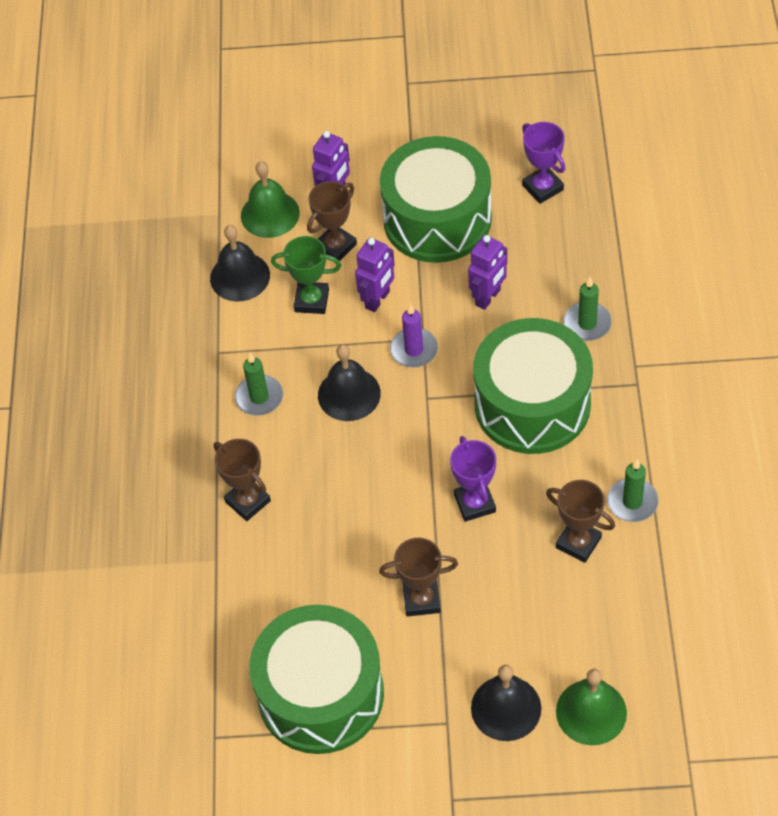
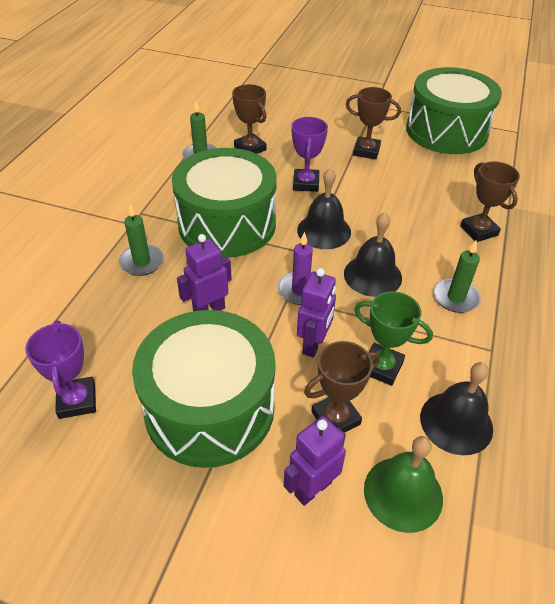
camera: 165 degrees left, 10 degrees down
purple robot [355,238,395,312] -> purple robot turned 150 degrees clockwise [297,268,336,357]
black bell [471,665,541,741] -> black bell moved to [297,168,351,249]
green bell [556,669,627,745] -> none

